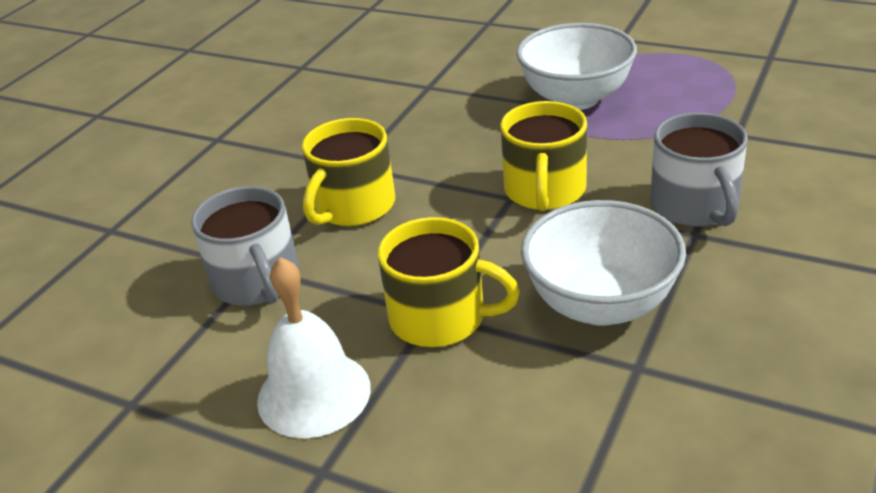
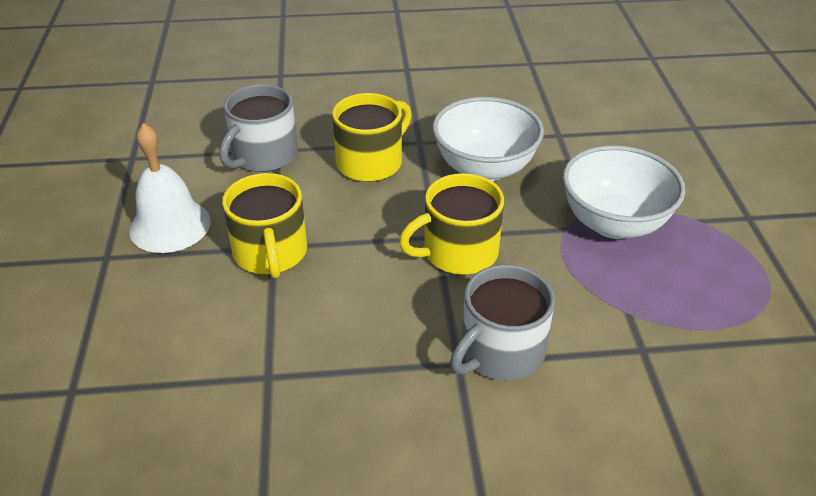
camera: 55 degrees right, 5 degrees up
yellow mug [302,118,395,226] -> yellow mug turned 135 degrees clockwise [332,93,412,182]
white bowl [521,200,686,326] -> white bowl moved to [432,97,544,182]

